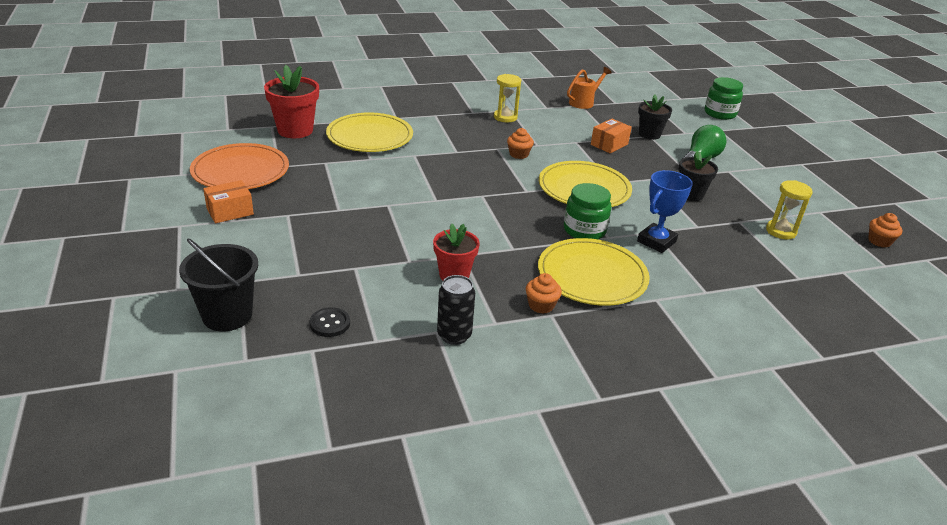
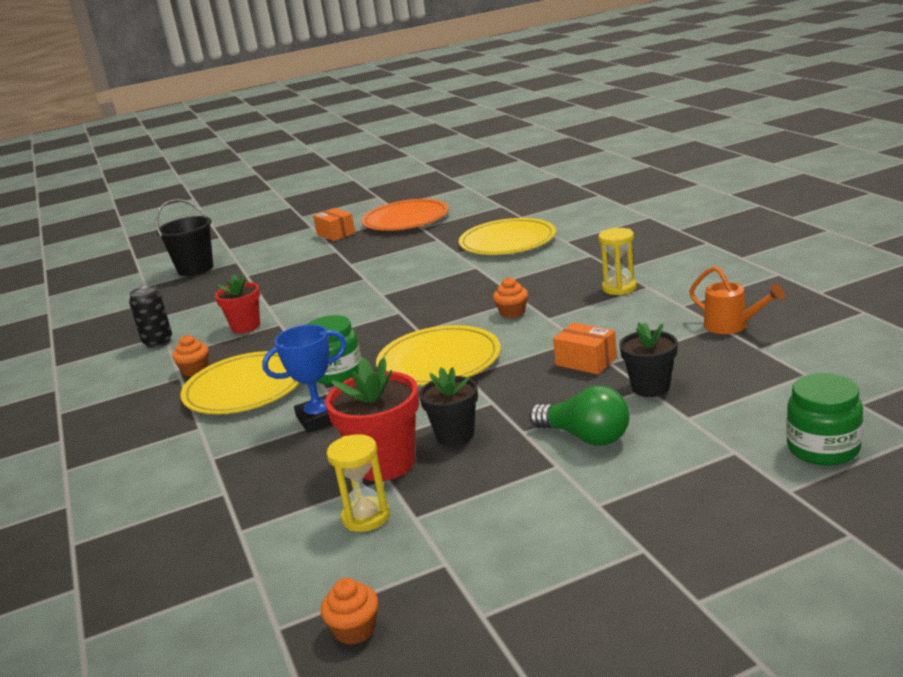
camera: 90 degrees right, 10 degrees down
red flower pot [264,65,319,138] -> red flower pot moved to [325,357,419,481]
black button [310,307,350,337] -> none
blue trophy [637,170,693,253] -> blue trophy turned 60 degrees counterclockwise [262,324,347,432]

